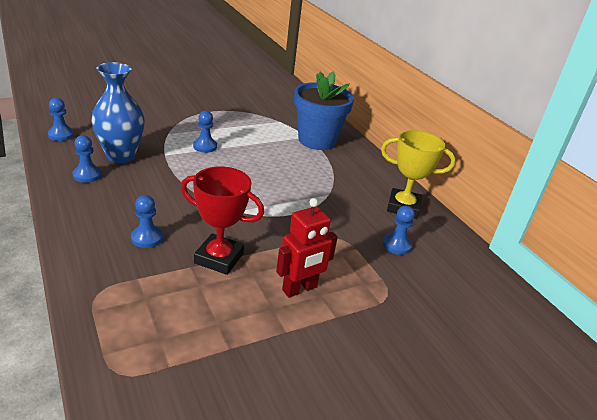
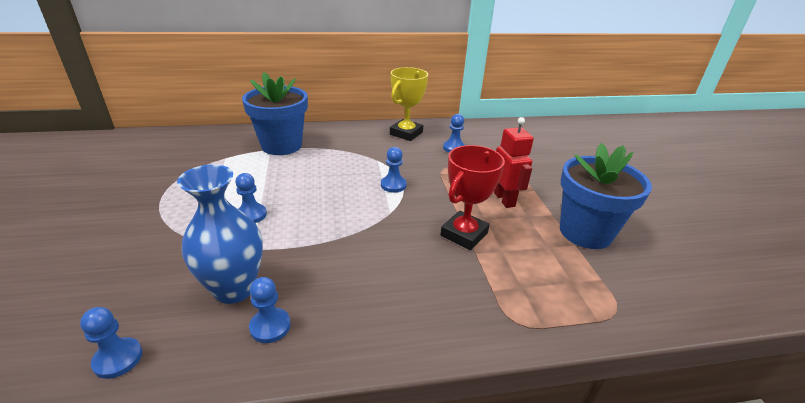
camera: 70 degrees left, 0 degrees up
blue pawn [131,195,163,248] -> blue pawn moved to [381,147,407,193]
none -> blue flower pot [560,143,652,249]

